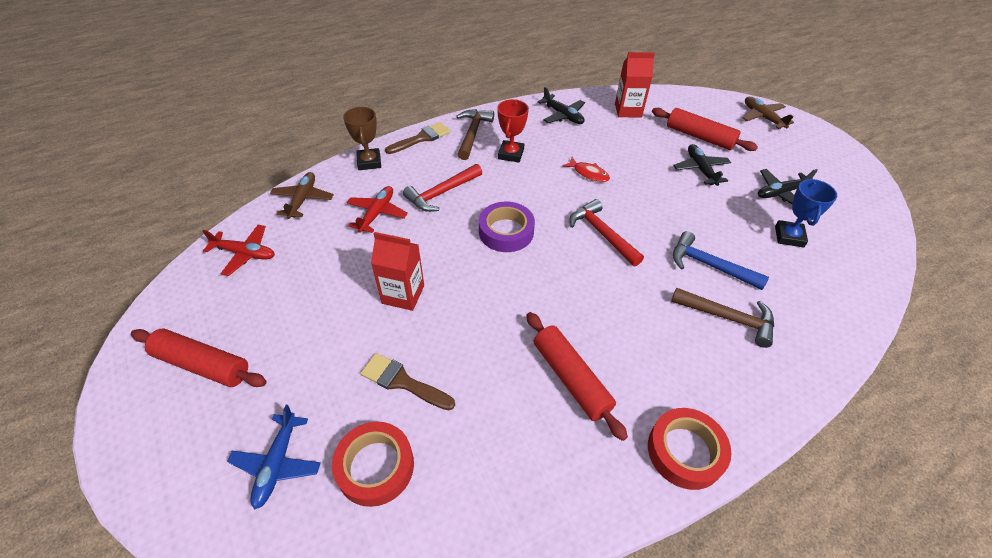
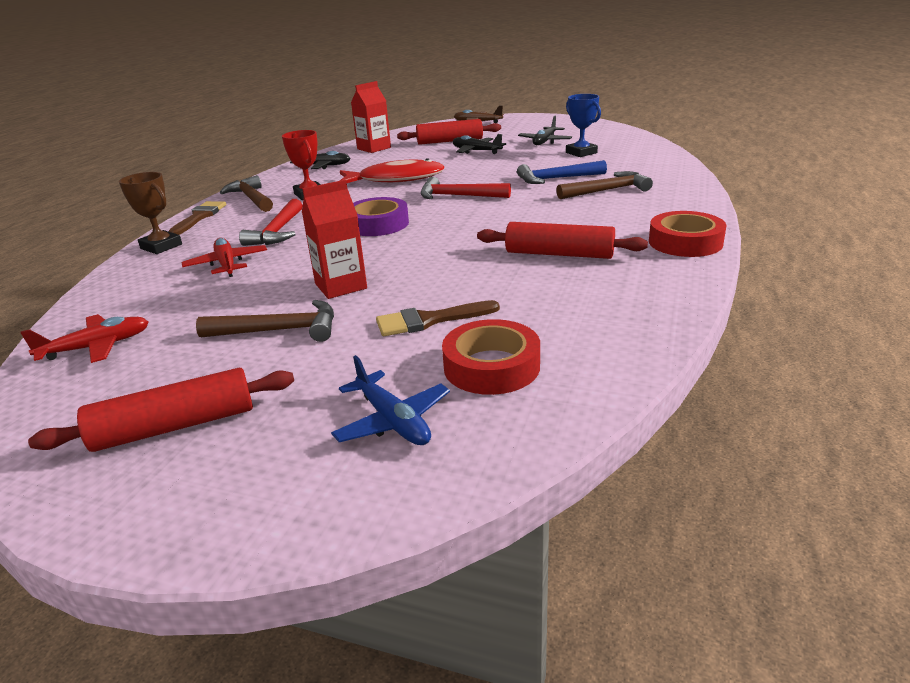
camera: 40 degrees left, 20 degrees down
brown plane [270,172,333,219] -> none
red fish [562,157,610,182] -> red fish [339,158,445,183], size x2.06
none -> brown hammer [196,300,334,342]

